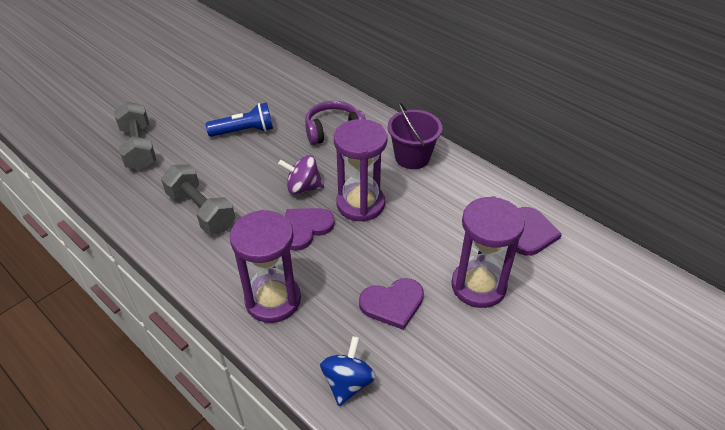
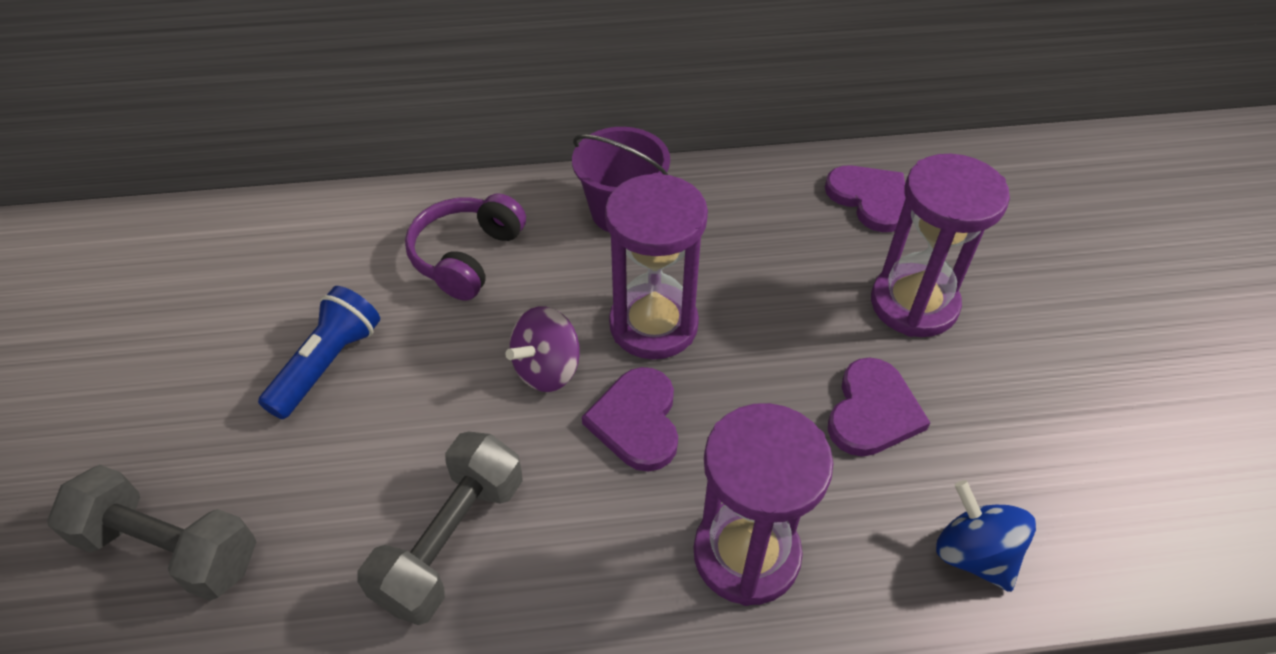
camera: 50 degrees left, 5 degrees up
grey dumbbell [161,164,235,234] -> grey dumbbell turned 60 degrees counterclockwise [357,431,523,625]

